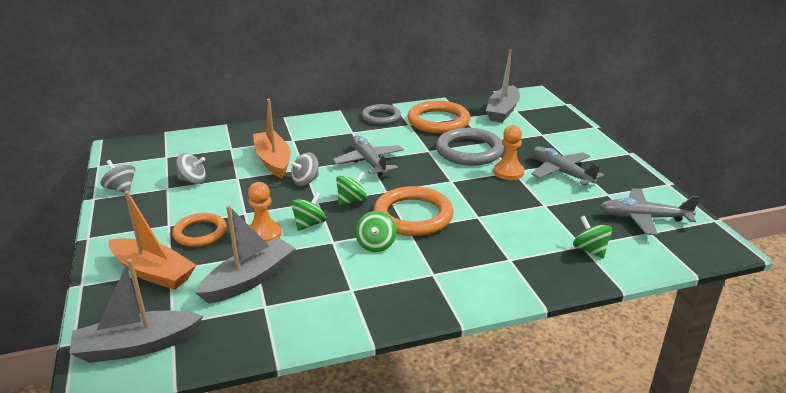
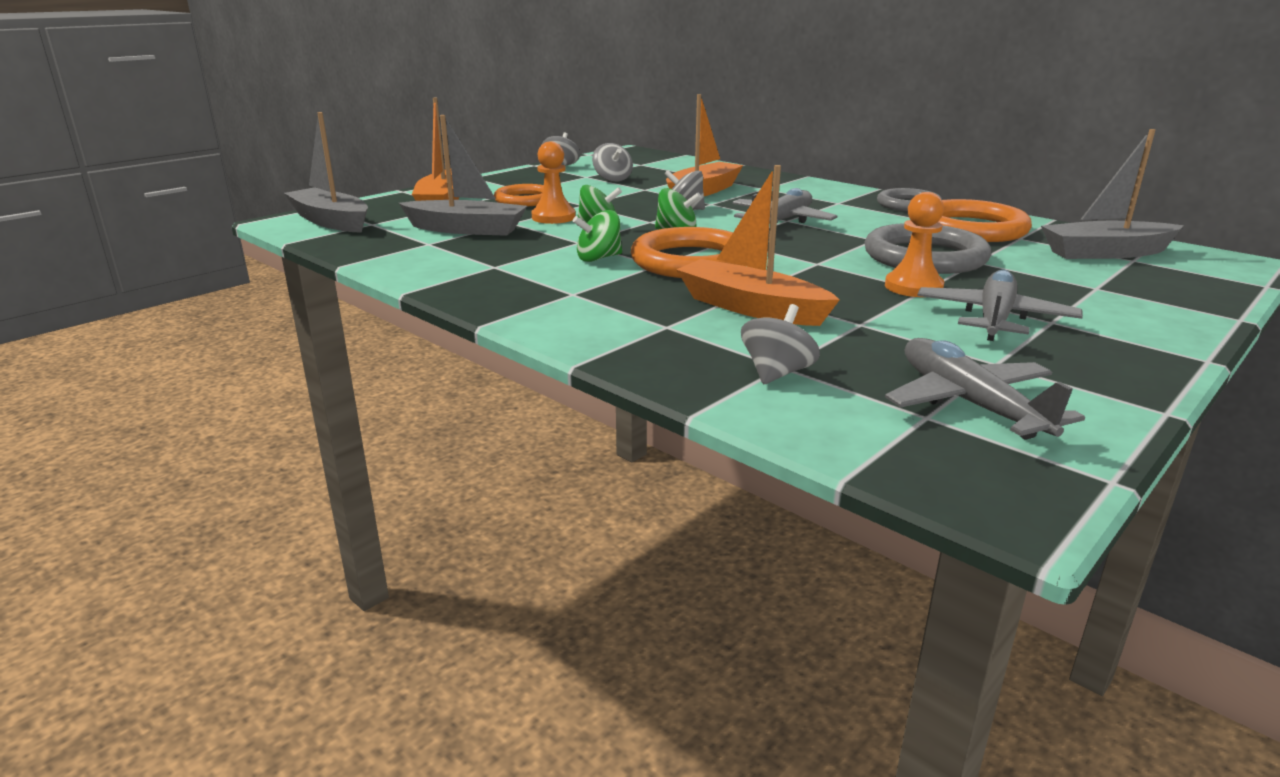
camera: 60 degrees right, 5 degrees down
green spinning top [573,216,612,259] -> grey spinning top [741,304,820,384]
none -> orange boat [676,165,840,326]

